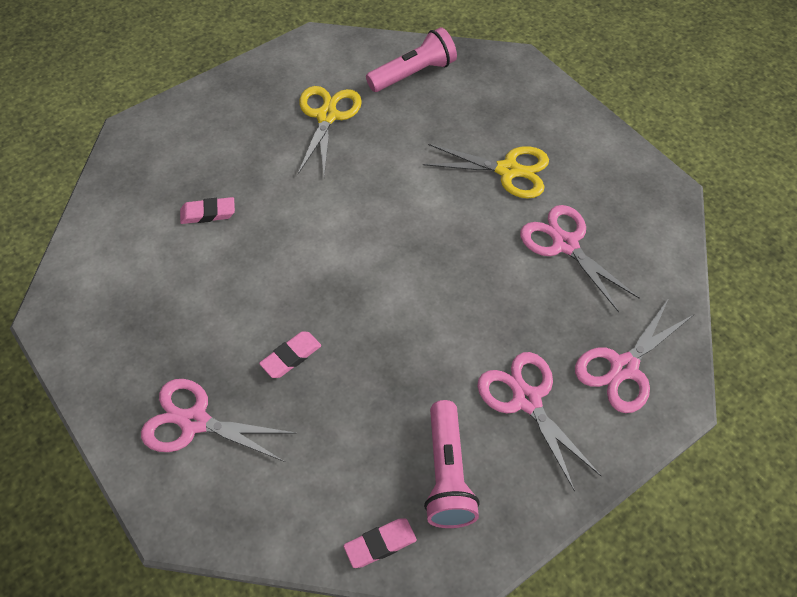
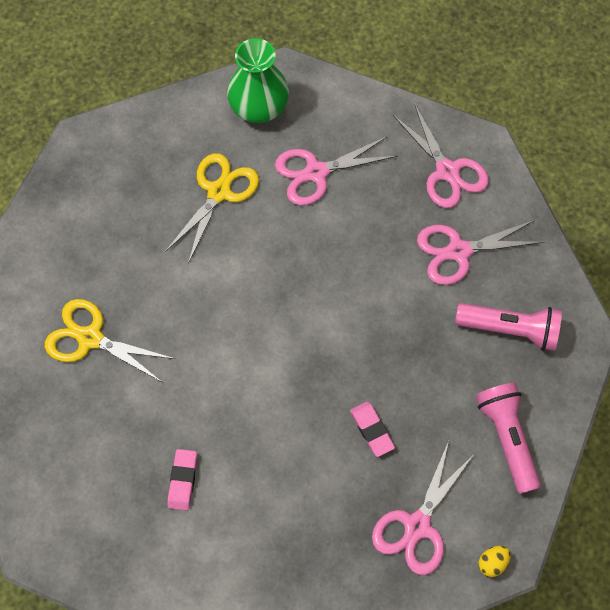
camera: 75 degrees left, 10 degrees up
pink eraser [343,518,417,568] -> none
pink flashlight [366,27,457,92] -> pink flashlight moved to [476,383,541,494]
none -> green vase [227,38,289,123]
none -> yellow egg [478,546,511,577]

